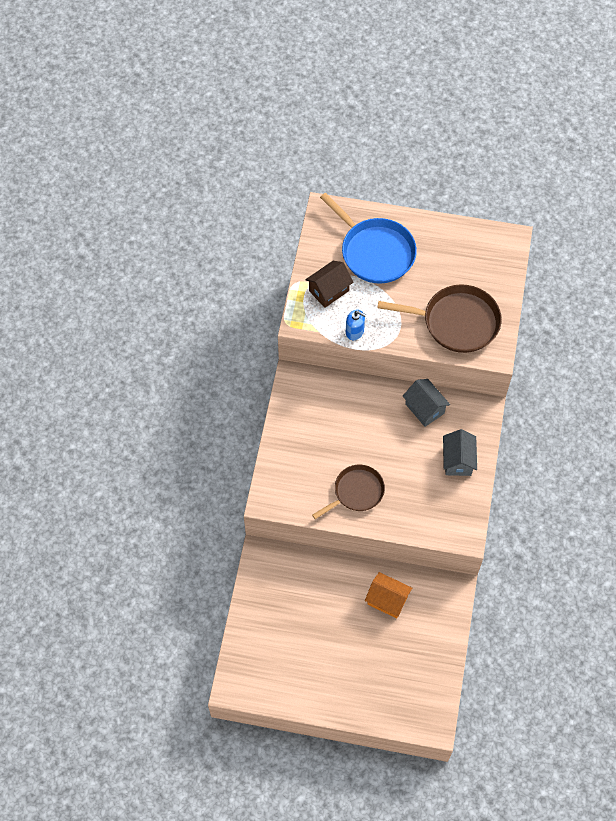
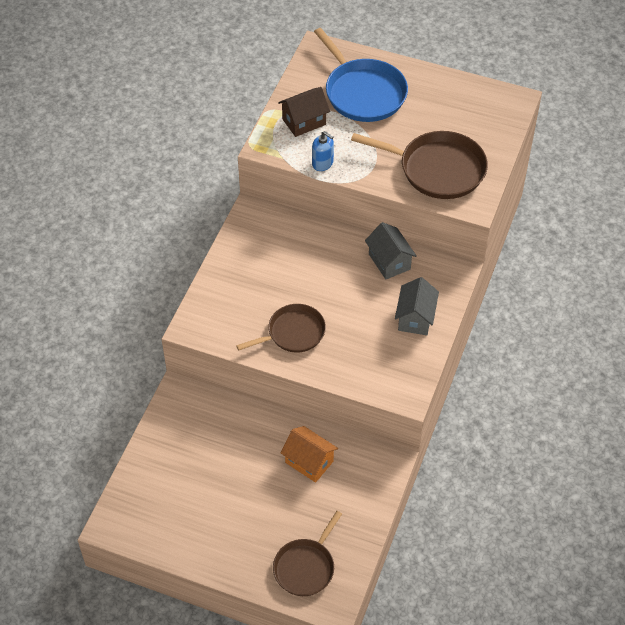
camera: 10 degrees right, 10 degrees down
none -> brown pan [273,511,342,596]

